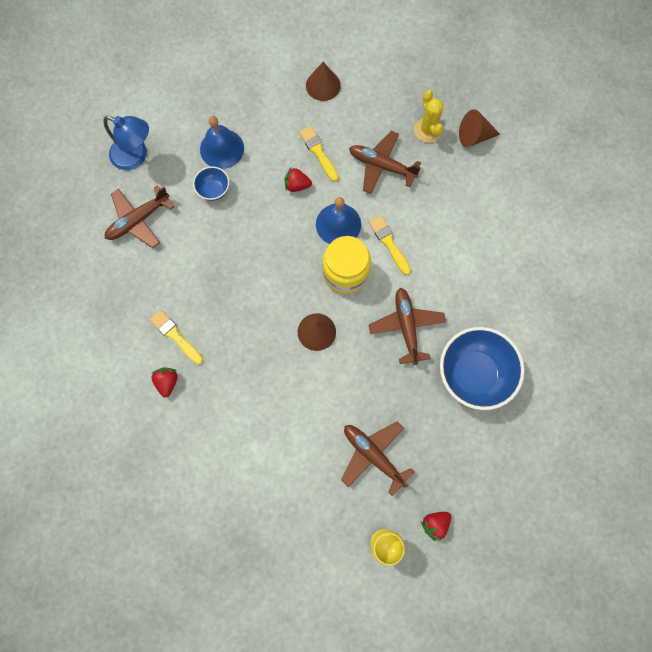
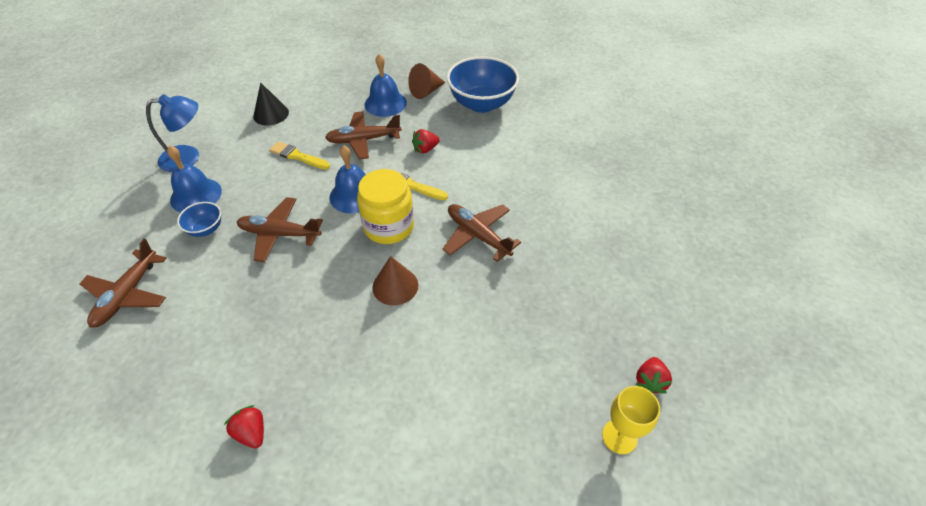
camera: 35 degrees left, 25 degrees down
blue lamp [103,116,149,170] -> blue lamp moved to [146,94,199,172]
yellow brush [150,310,203,365] -> none
red strawberry [285,167,312,192] -> red strawberry moved to [412,129,440,154]
brown cone [306,62,341,101] -> black cone [253,83,289,125]
brown plane [341,422,414,496] -> brown plane moved to [237,197,323,262]
yellow cactus [414,90,443,143] -> blue bell [365,54,407,117]
blue bowl [440,327,525,410] -> blue bowl moved to [447,56,519,113]

